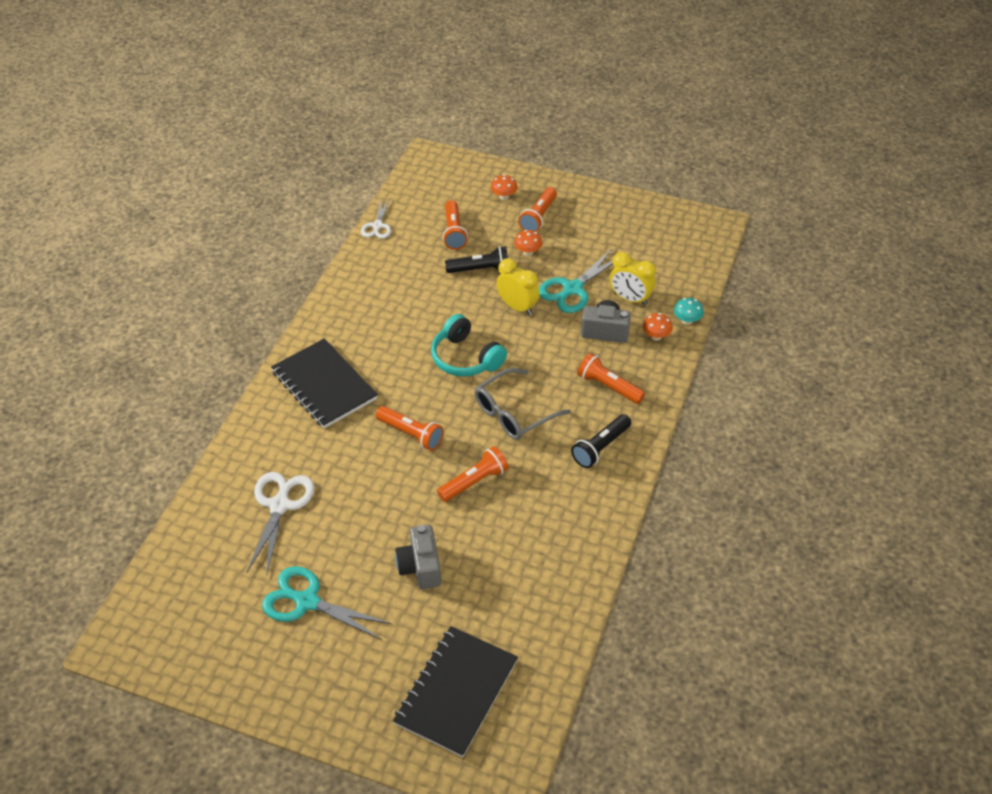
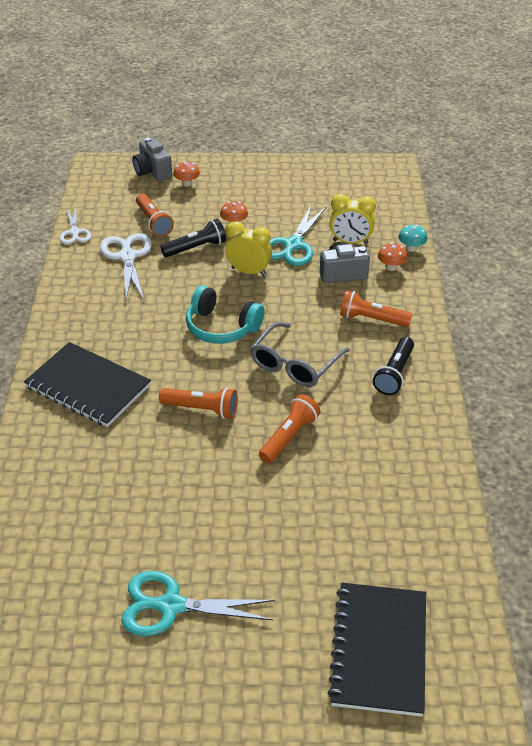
camera: 20 degrees left, 5 degrees down
white scissors [247,472,314,576] -> white scissors moved to [100,233,152,300]
grey camera [395,525,441,589] -> grey camera moved to [132,138,172,181]
orange flashlight [518,187,557,232] -> none

